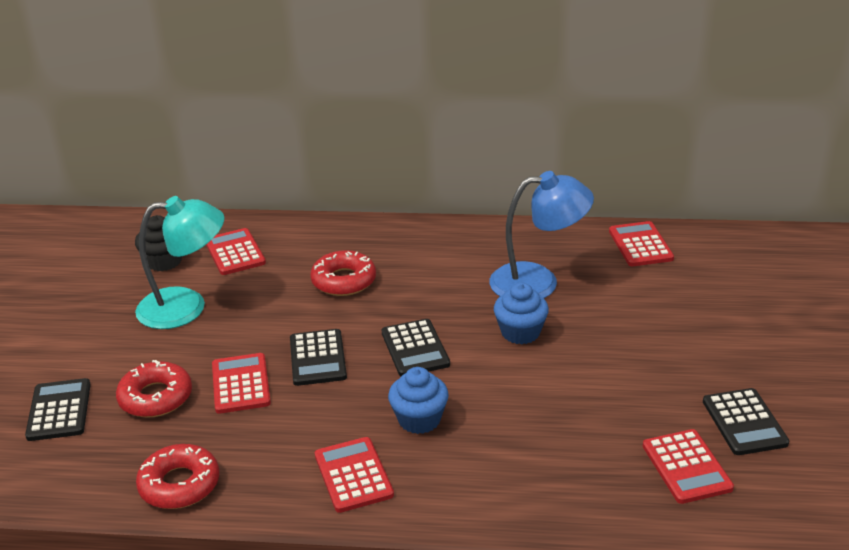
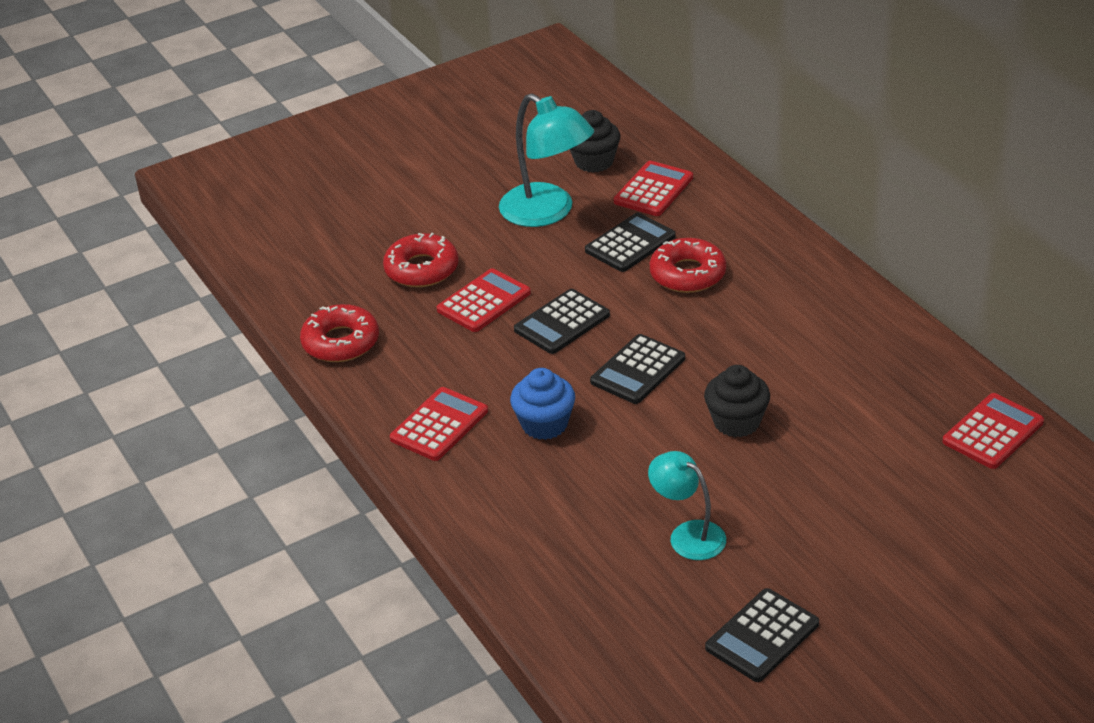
camera: 55 degrees right, 5 degrees up
black calculator [25,378,91,441] -> black calculator moved to [585,212,676,272]
blue lamp [489,171,594,298] -> none
blue cupcake [494,282,549,344] -> black cupcake [704,365,770,437]
red calculator [643,429,734,504] -> none
none -> turquoise lamp [648,451,726,560]

